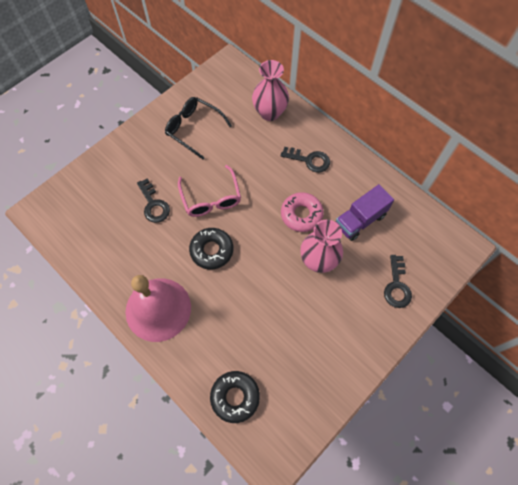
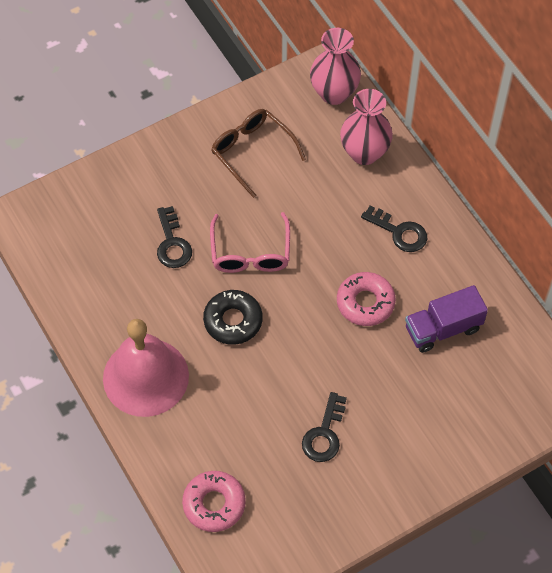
camera: 15 degrees right, 5 degrees down
black glasses [165,97,232,159] -> brown glasses [211,109,306,198]
black donut [210,371,260,423] -> pink donut [182,471,246,532]
pink vase [300,220,343,273] -> pink vase moved to [310,28,361,105]
black key [384,255,412,308] -> black key moved to [302,392,347,462]

